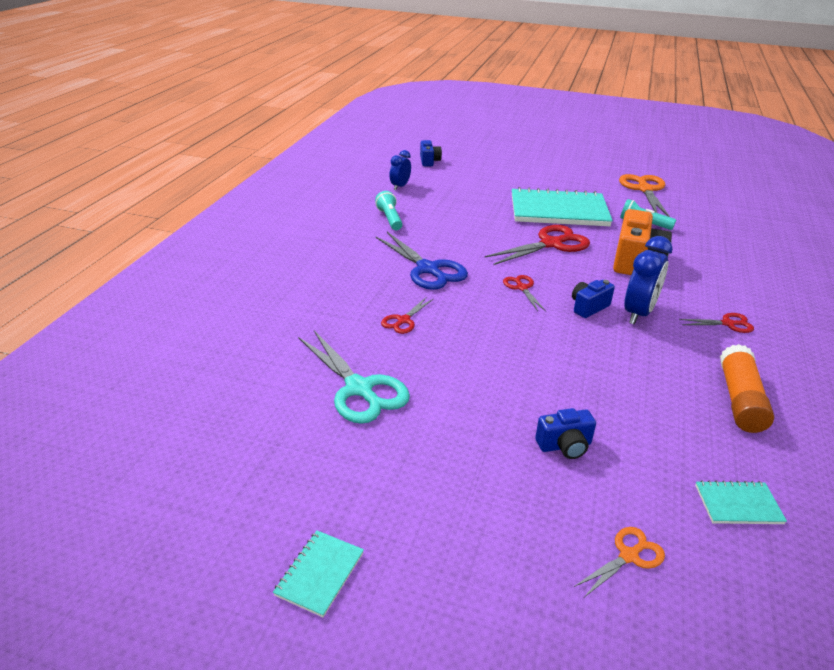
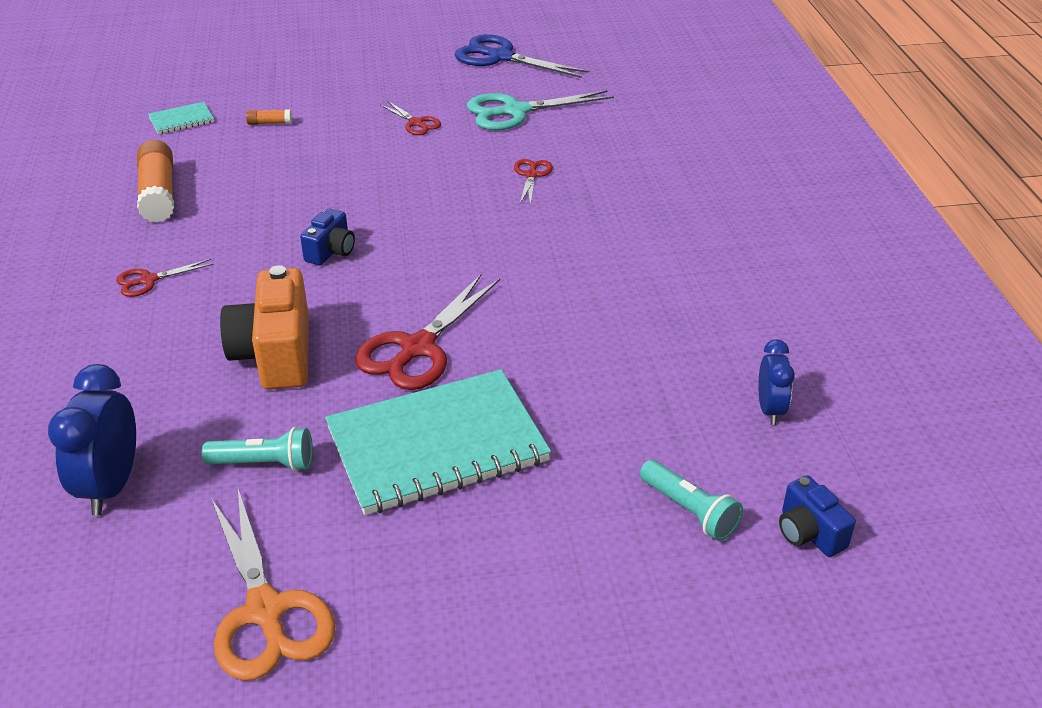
camera: 155 degrees right, 5 degrees up
turquoise notebook [273,531,364,617] -> none
turquoise scissors [298,330,410,424] -> turquoise scissors turned 45 degrees counterclockwise [467,90,614,131]
turquoise flashlight [375,191,402,230] -> turquoise flashlight moved to [640,460,743,541]
blue scissors [376,232,468,290] -> blue scissors moved to [455,34,589,78]
red scissors [503,275,546,311] -> red scissors moved to [380,101,441,135]
blue camera [535,408,596,459] -> none
orange scissors [574,527,665,597] -> none
blue clock [624,236,672,325] -> blue clock moved to [48,364,136,515]
none -> orange glue stick [246,109,292,125]

